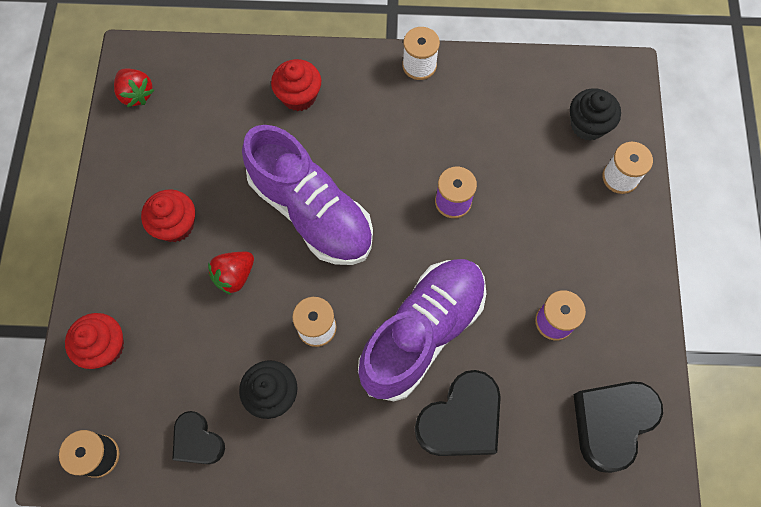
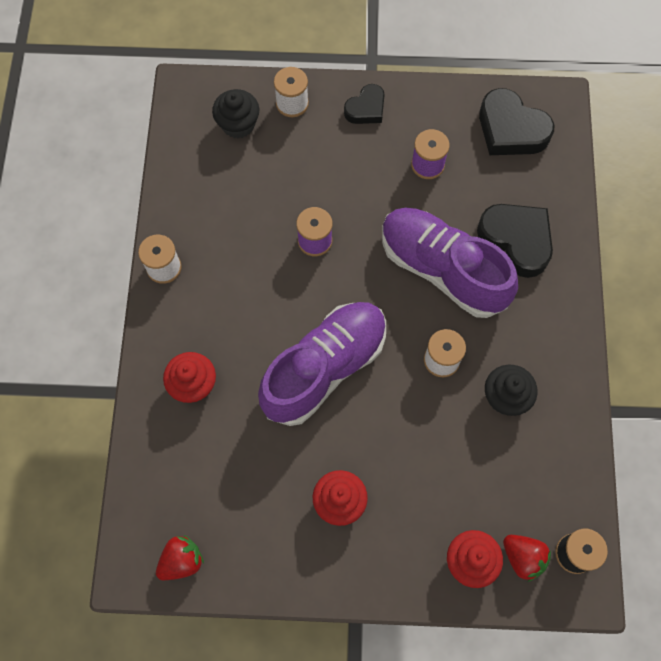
camera: 90 degrees left, 0 degrees up
black heart [172,411,225,464] -> black heart moved to [344,84,385,124]
red strawberry [208,252,254,295] -> red strawberry moved to [503,535,551,582]

